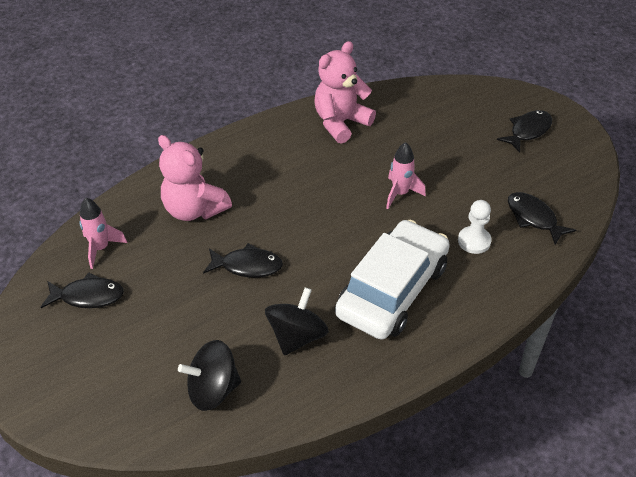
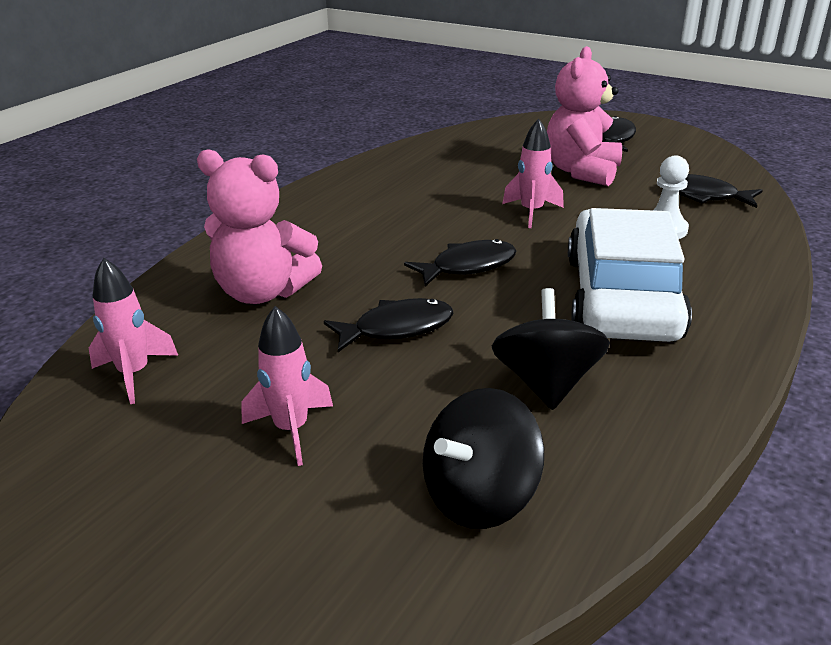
camera: 25 degrees left, 15 degrees down
black fish [41,272,124,308] -> black fish moved to [404,239,516,286]
pink teddy bear [314,41,376,144] -> pink teddy bear moved to [547,46,622,186]
none -> pink rocket [241,306,333,466]

